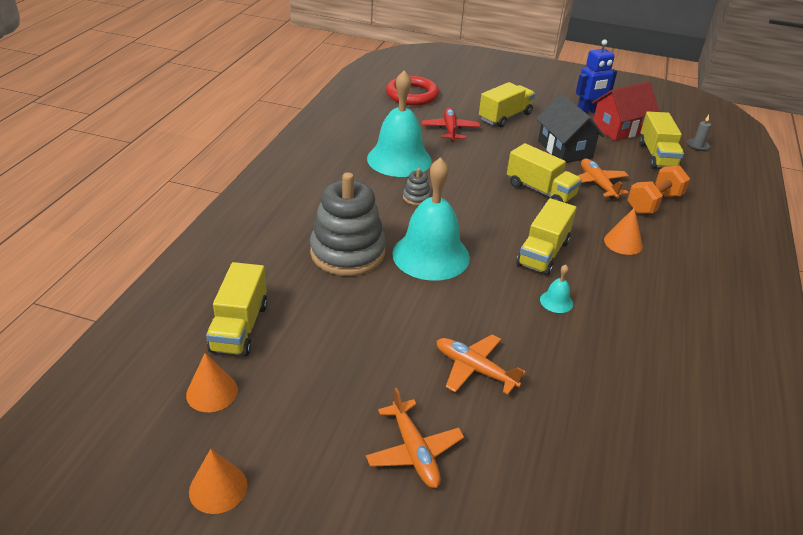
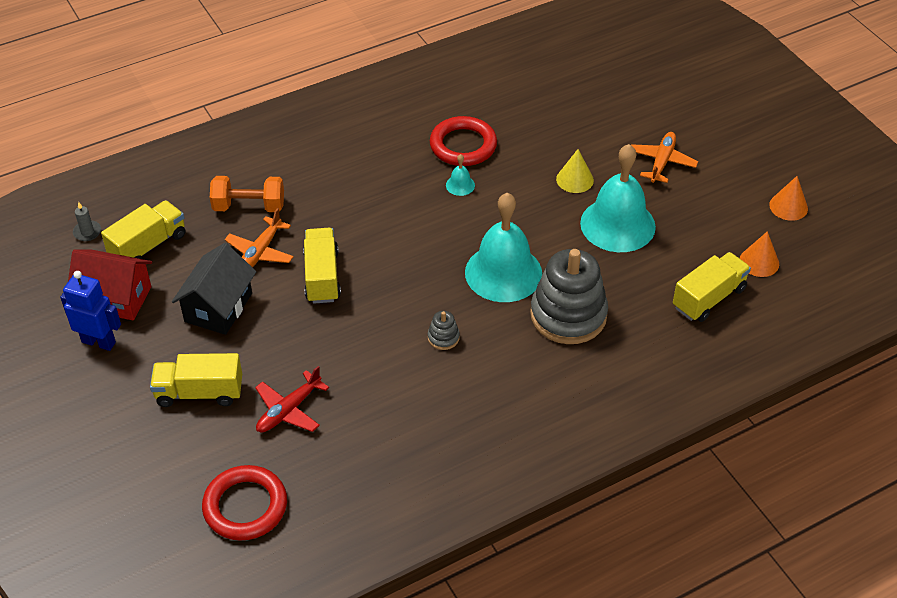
camera: 135 degrees left, 10 degrees up
turquoise bell [367,70,432,177] -> turquoise bell moved to [580,144,656,252]
orange plane [436,334,526,394] -> yellow cone [556,149,594,193]
yellow truck [516,198,577,276] -> none
orange cone [604,208,643,255] -> none
none -> red ring [430,116,497,166]

